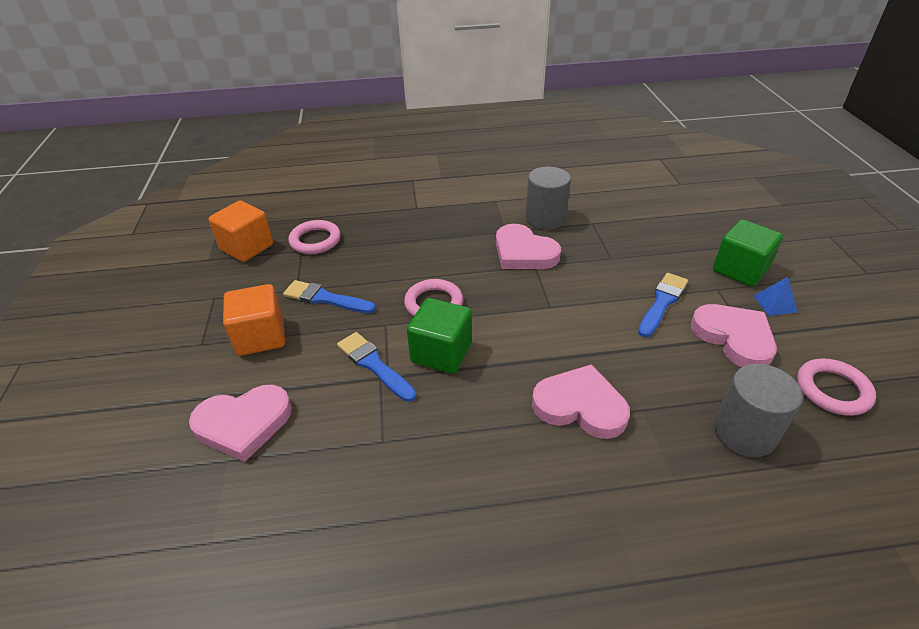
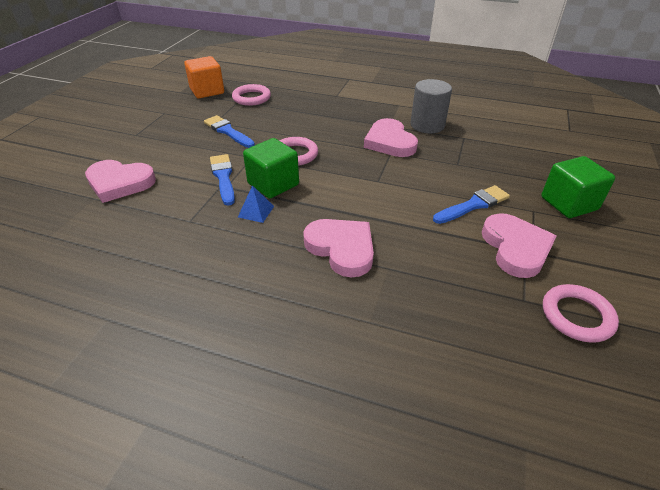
camera: 25 degrees right, 0 degrees up
orange cube [223,284,285,356] -> none
grey cylinder [713,364,803,457] -> none
blue pyramid [754,277,798,316] -> blue pyramid moved to [238,185,274,223]

